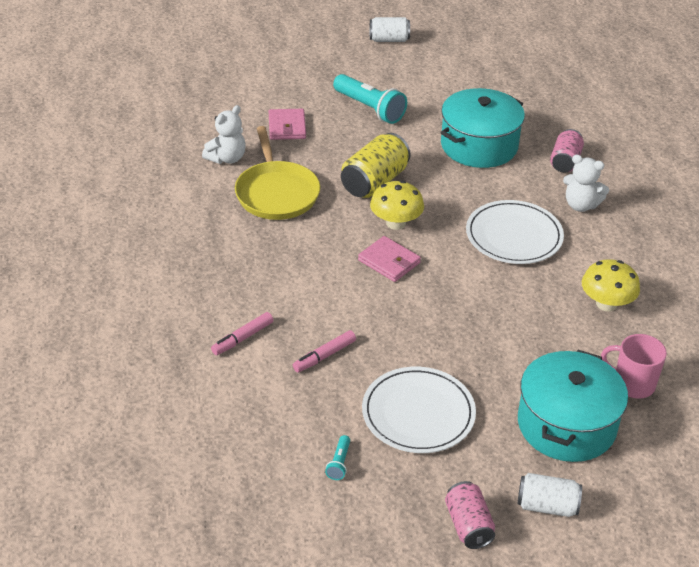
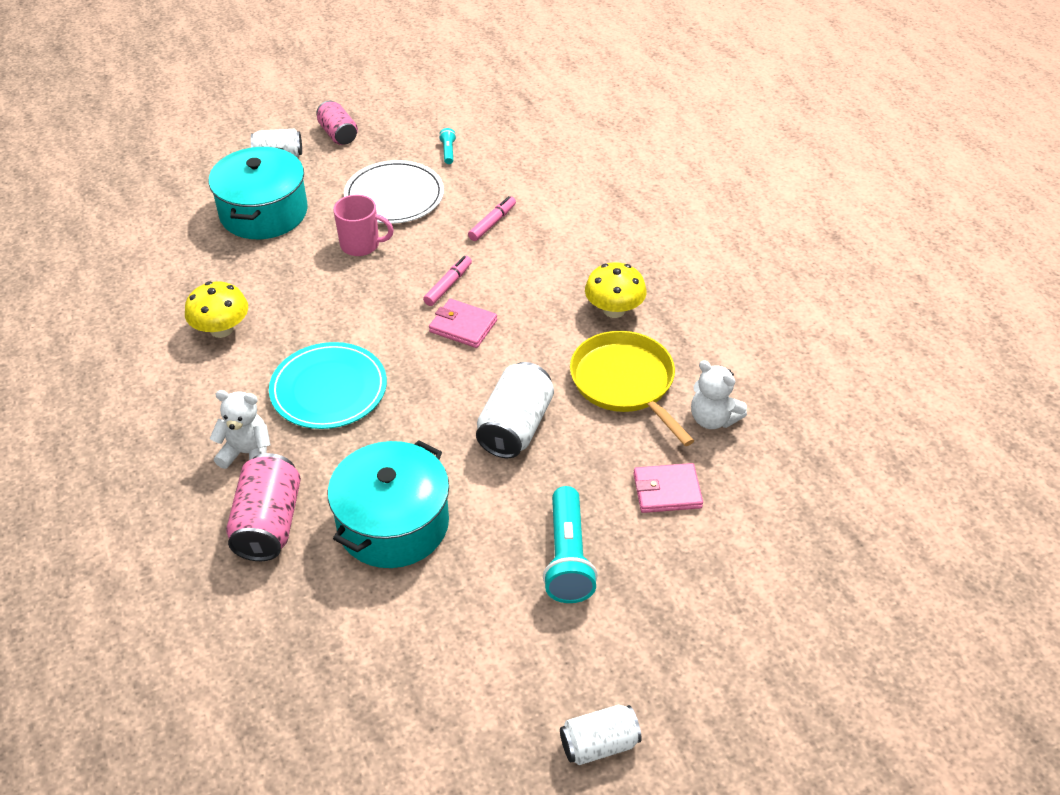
camera: 165 degrees right, 5 degrees up
white teddy bear [202,105,246,164] -> white teddy bear turned 75 degrees counterclockwise [691,360,747,429]
pink marker [211,312,273,355] -> pink marker moved to [423,256,472,306]
pink wallet [269,109,306,140] -> pink wallet turned 75 degrees counterclockwise [633,463,703,513]
turquoise flashlight [333,74,407,124] -> turquoise flashlight turned 120 degrees counterclockwise [543,486,598,603]
yellow can [341,133,411,198] -> white can [476,362,554,458]
yellow mushroom [370,180,424,230] -> yellow mushroom moved to [585,262,647,318]
white plate [466,200,564,264] -> turquoise plate [269,342,387,429]
pink can [550,129,584,173] -> pink can [226,453,301,561], size x1.53
pink mug [601,334,667,399] -> pink mug moved to [333,195,394,256]

